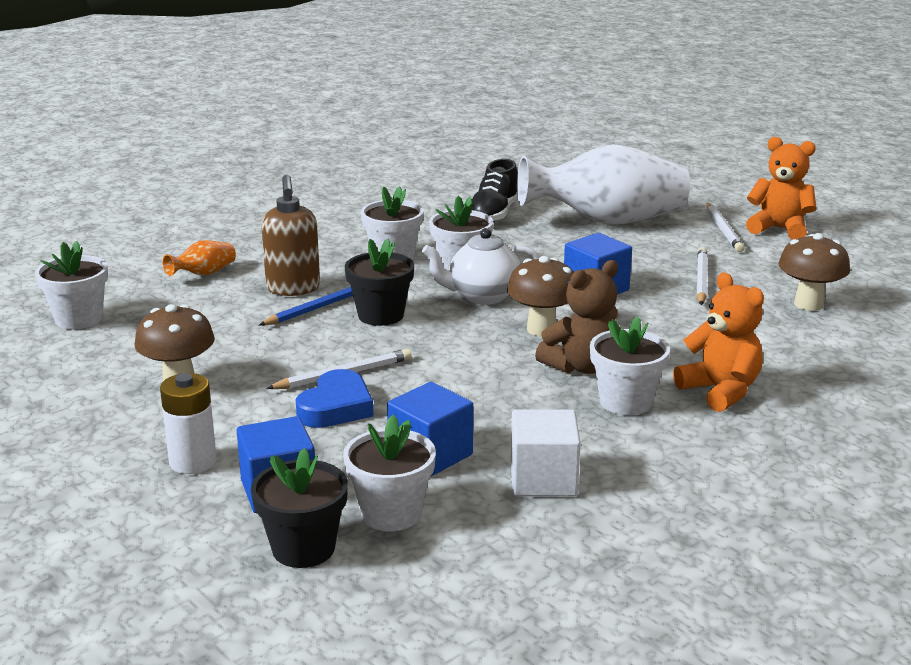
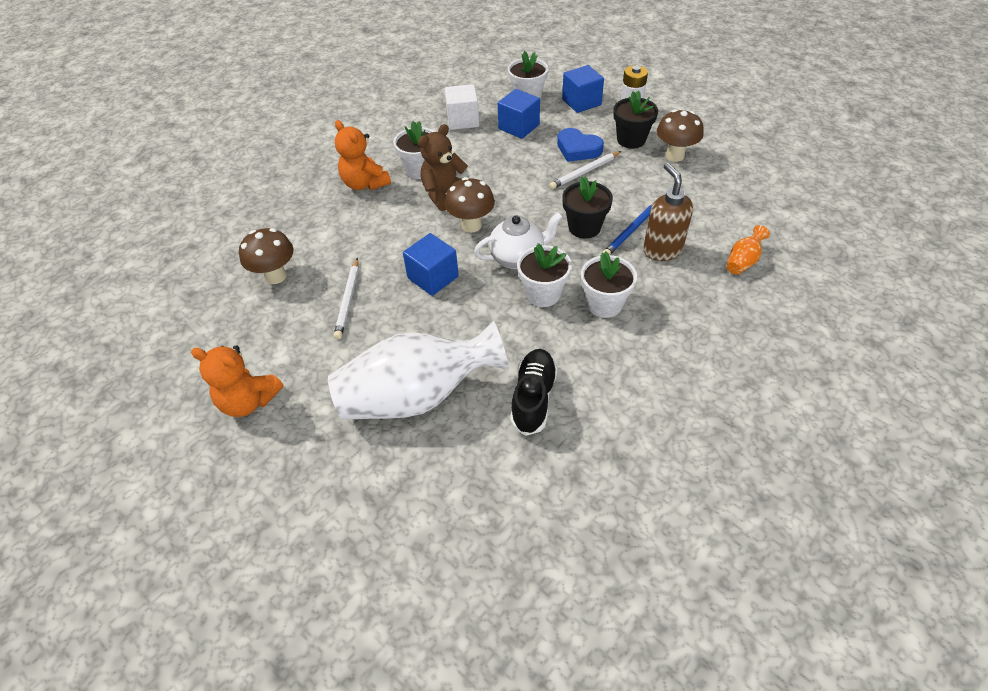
camera: 175 degrees right, 25 degrees up
white flower pot [35,241,108,330] -> none
black flower pot [251,448,348,568] -> black flower pot moved to [613,90,658,149]
blue heart [296,369,374,428] -> blue heart turned 75 degrees counterclockwise [557,128,604,162]
white pencil [707,203,745,252] -> none

